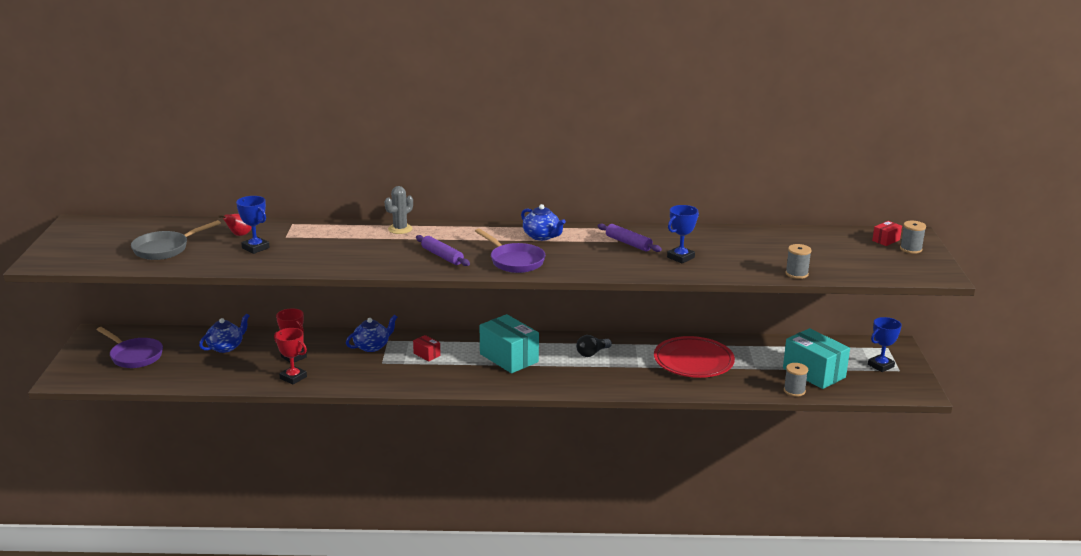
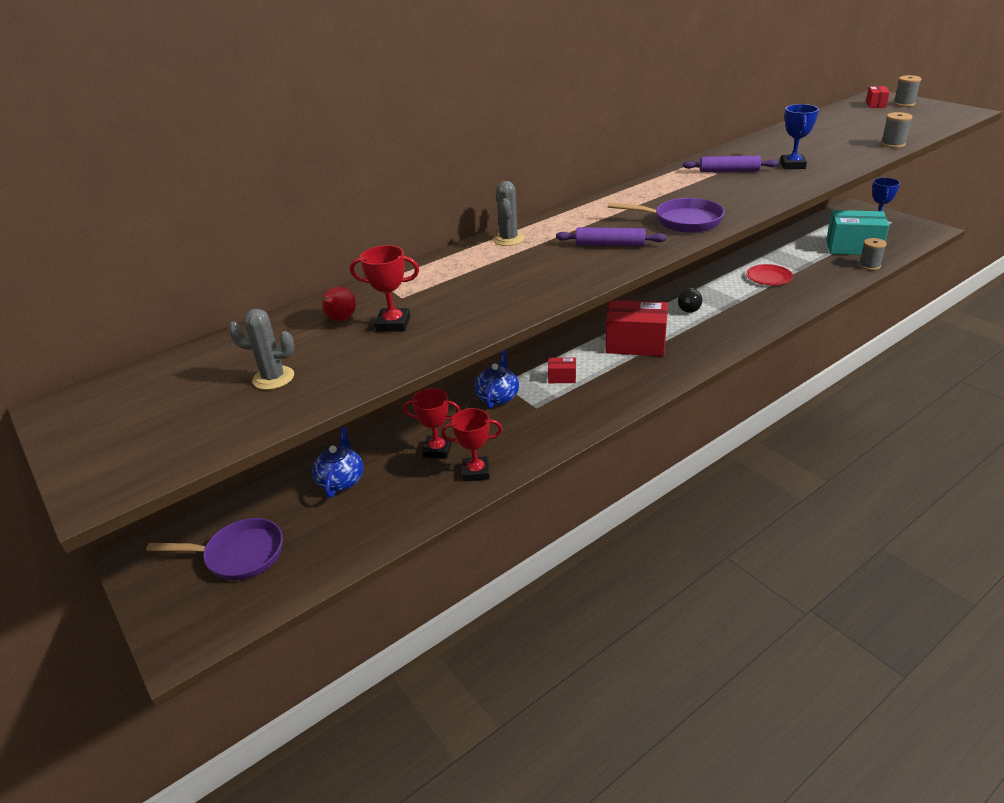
camera: 35 degrees left, 10 degrees up
grey pan [131,220,221,260] -> grey cactus [228,309,295,390]
blue trophy [236,196,270,254] -> red trophy [350,245,419,332]
turquoise box [480,314,539,373] -> red box [606,300,668,356]
blue teapot [521,204,566,241] -> none
red plate [654,336,735,378] -> red plate [746,264,793,286], size x0.56

